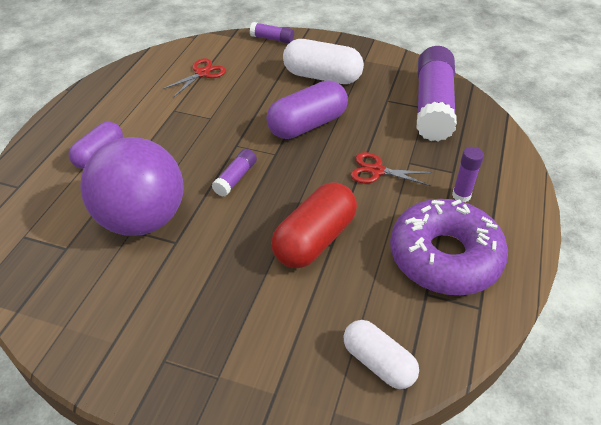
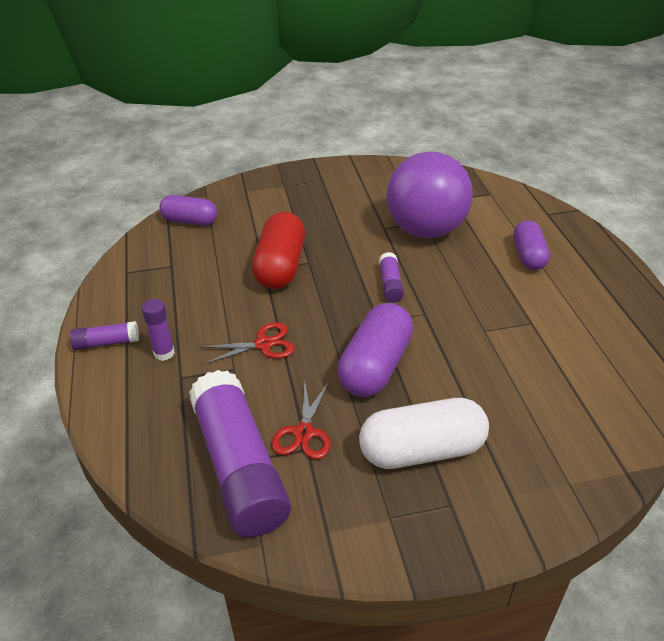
camera: 150 degrees right, 5 degrees down
red scissors [163,58,226,97] -> red scissors moved to [272,381,331,460]
purple glue stick [250,22,294,43] -> purple glue stick moved to [70,321,139,350]
white capsule [343,320,419,389] -> purple capsule [159,195,217,226]
purple donut [390,199,508,295] -> none

